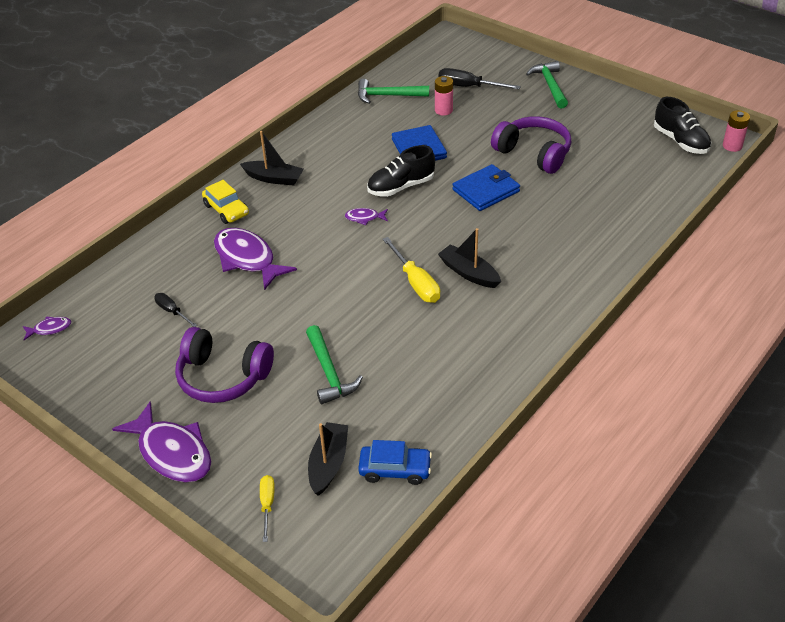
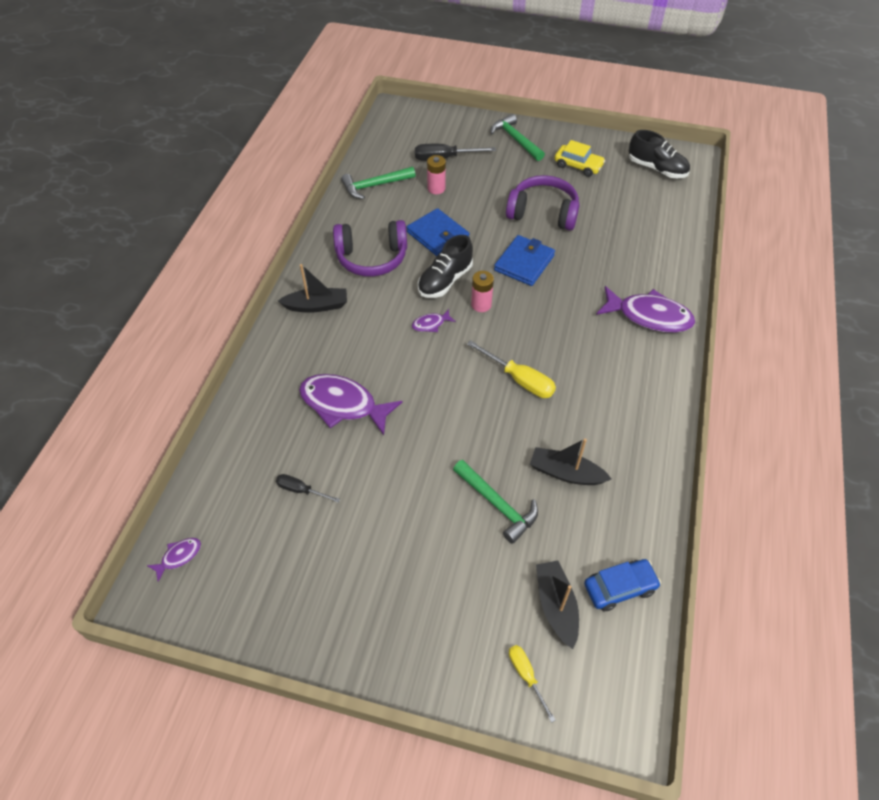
camera: 25 degrees left, 10 degrees up
purple fish [112,401,211,483] -> purple fish moved to [596,286,695,333]
purple headphones [175,327,274,403] -> purple headphones moved to [333,220,407,277]
yellow car [202,180,249,224] -> yellow car moved to [555,140,605,177]
black boat [438,228,501,288] -> black boat moved to [530,438,611,485]
pink battery [723,110,750,152] -> pink battery moved to [471,271,494,312]

